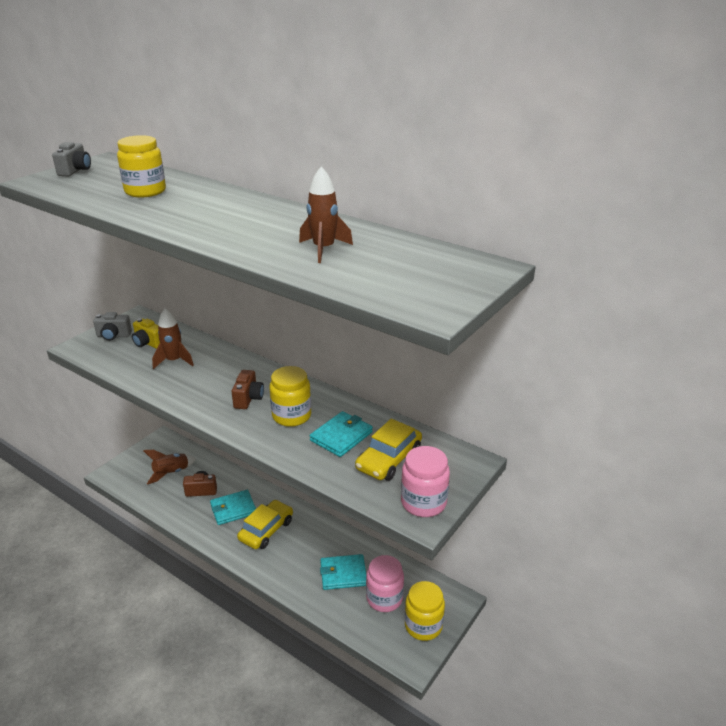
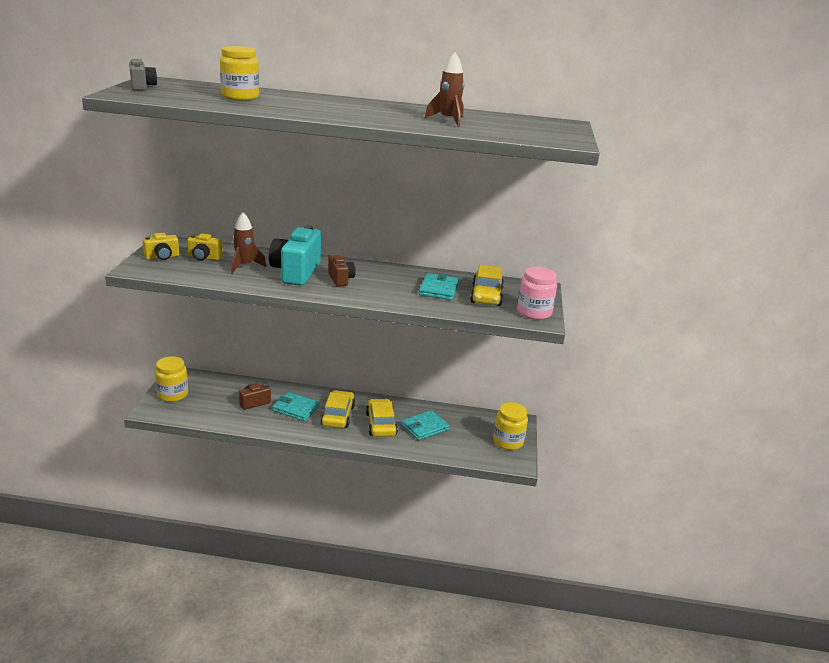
camera: 30 degrees left, 5 degrees down
grey camera [93,312,132,341] -> yellow camera [143,233,179,260]
brown rocket [143,450,196,485] -> none
turquoise wallet [210,490,256,525] -> turquoise wallet turned 75 degrees clockwise [272,392,320,421]
yellow jar [269,366,311,427] -> yellow jar moved to [155,356,188,402]
pink jar [366,555,404,612] -> none
none -> turquoise camera [269,225,321,286]
none -> yellow car [366,399,398,437]

